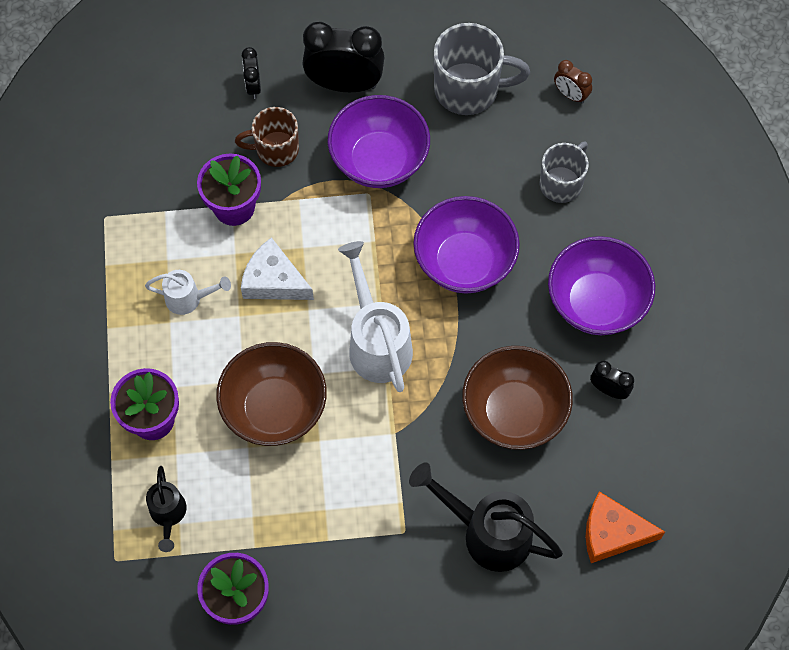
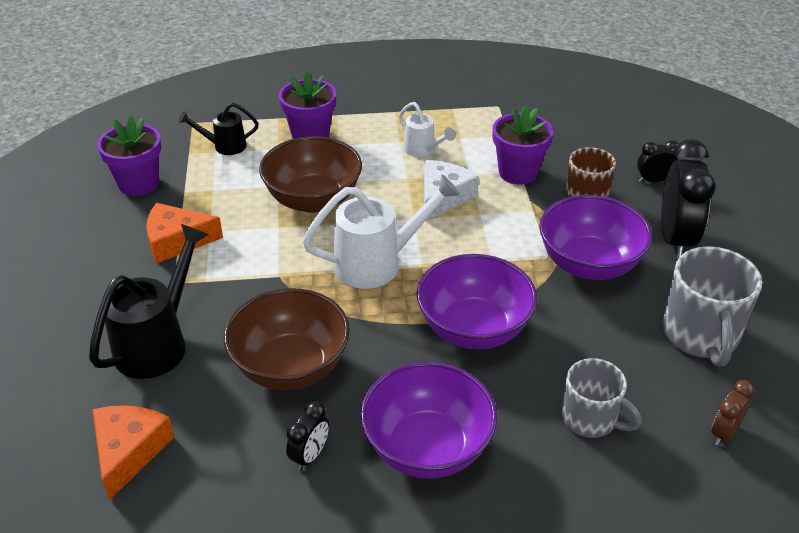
camera: 90 degrees right, 25 degrees down
white watering can [145,270,231,315] -> white watering can turned 45 degrees counterclockwise [399,102,456,157]
none -> orange cheese [146,203,223,264]

